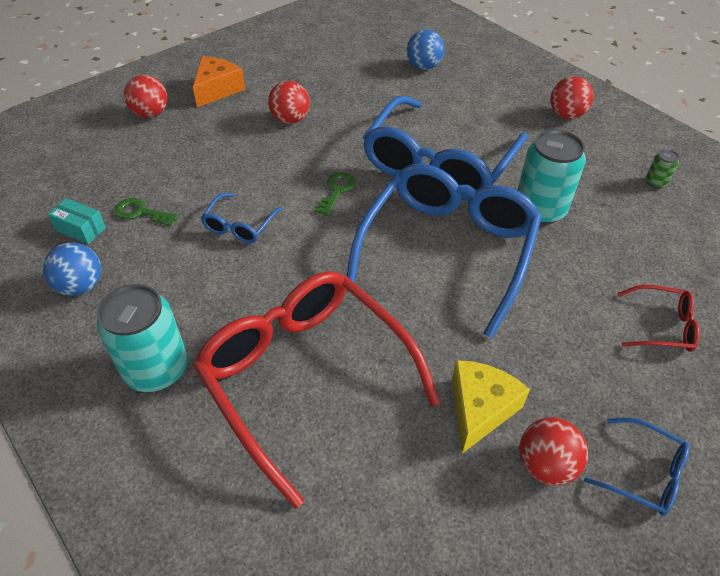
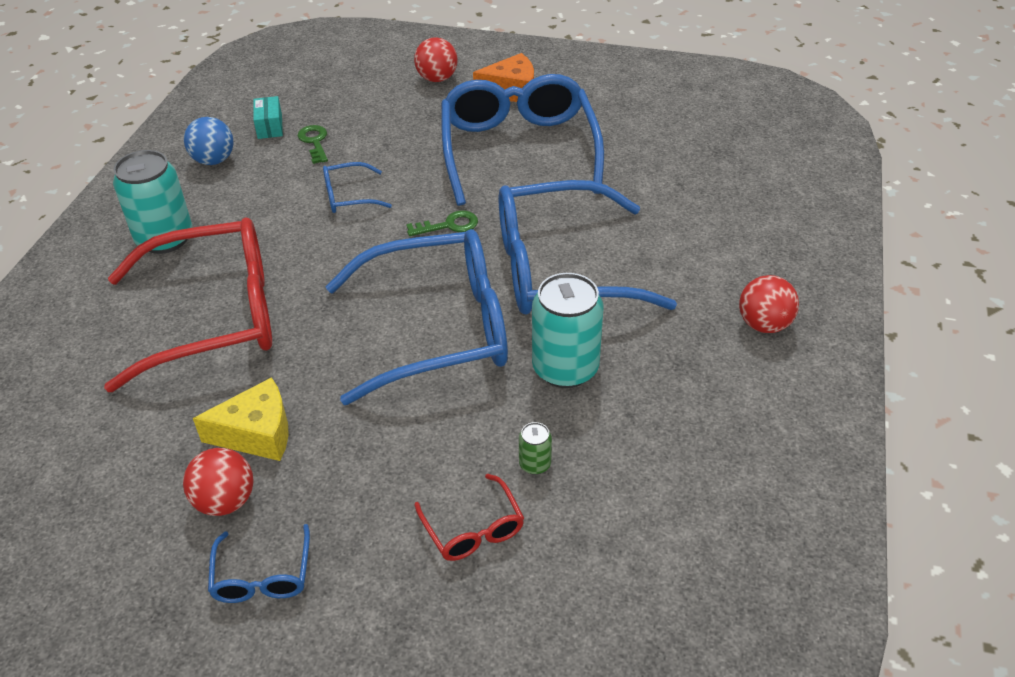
camera: 55 degrees right, 5 degrees down
red glasses [193,271,440,509] -> red glasses turned 60 degrees clockwise [104,218,272,392]
red ball [268,81,310,124] -> blue glasses [441,74,604,206]
blue ball [407,30,444,70] -> none
green can [646,149,679,189] -> green can moved to [519,422,552,475]

